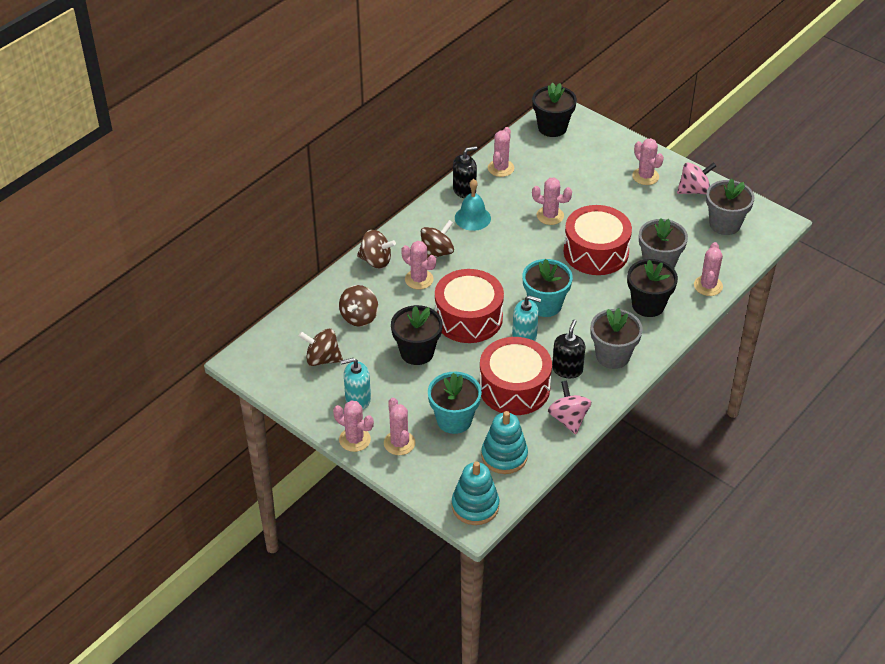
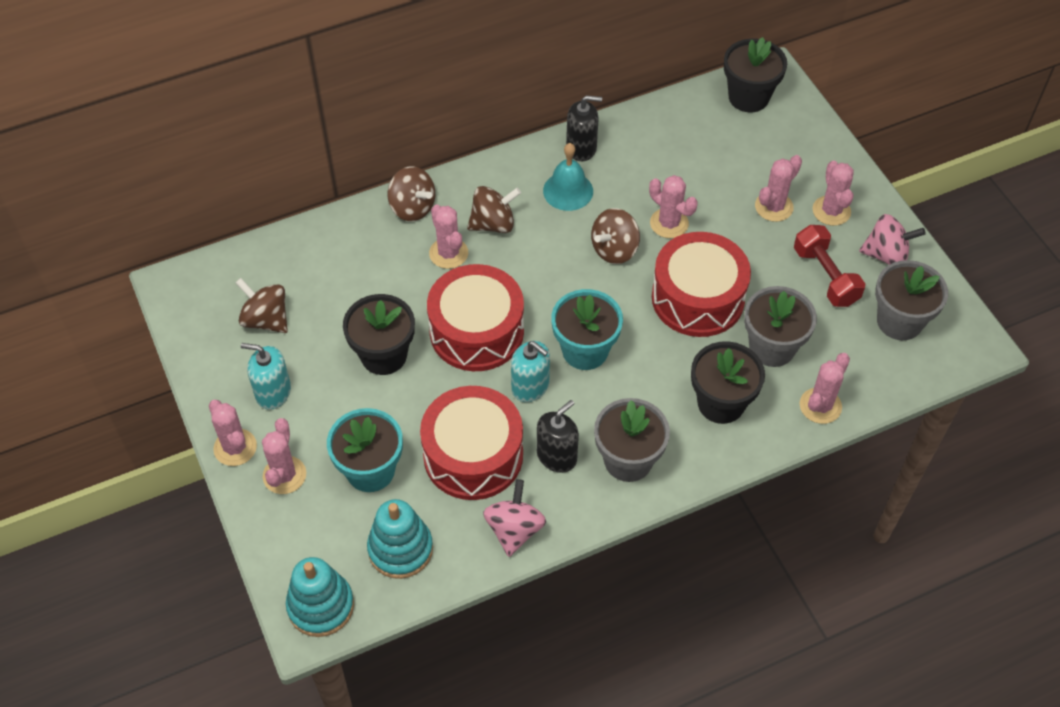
camera: 25 degrees right, 10 degrees up
brown spinning top [339,285,378,327] -> brown spinning top moved to [591,208,640,264]
pink cactus [488,127,514,177] -> pink cactus moved to [755,155,802,222]
none -> red dumbbell [794,225,865,307]

